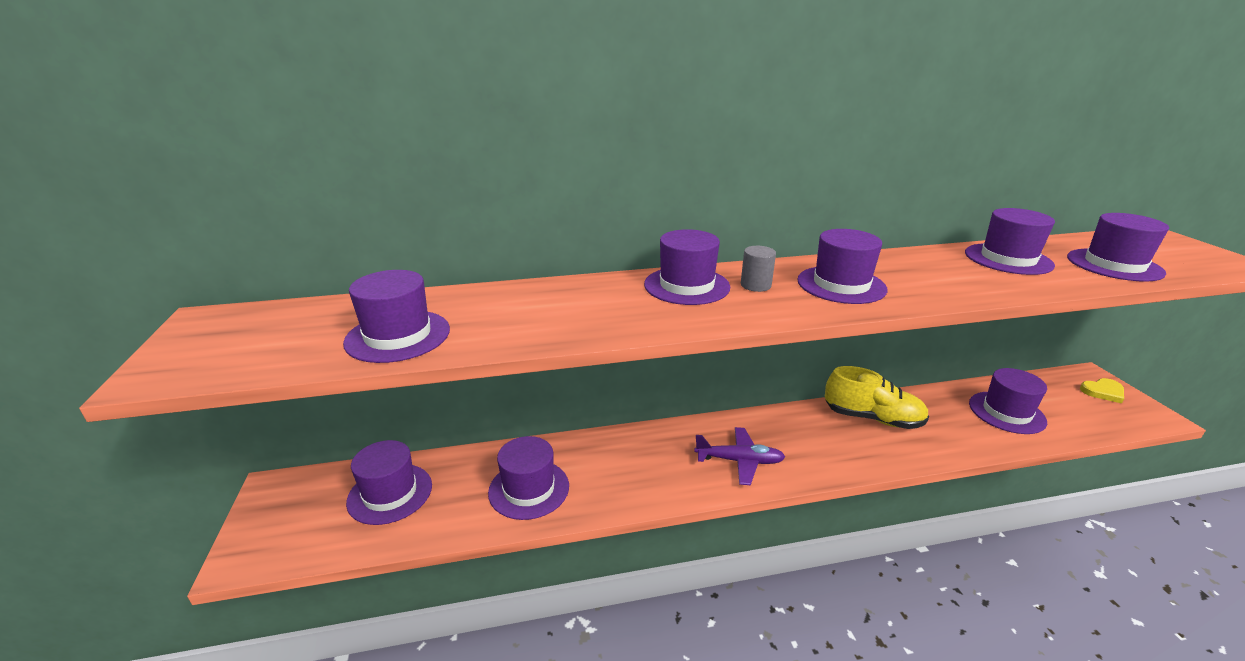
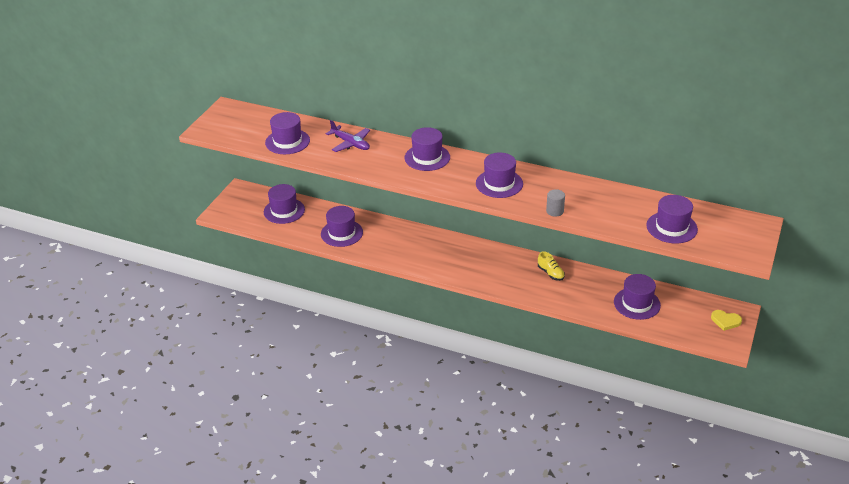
camera: 35 degrees right, 10 degrees up
purple plane [694,427,785,485] -> purple plane moved to [326,120,370,152]
grey cylinder [741,246,776,292] -> grey cylinder moved to [546,189,565,217]
yellow shoe [825,366,929,429] -> yellow shoe [538,251,565,281], size x0.56
purple hat [965,208,1055,275] -> none

